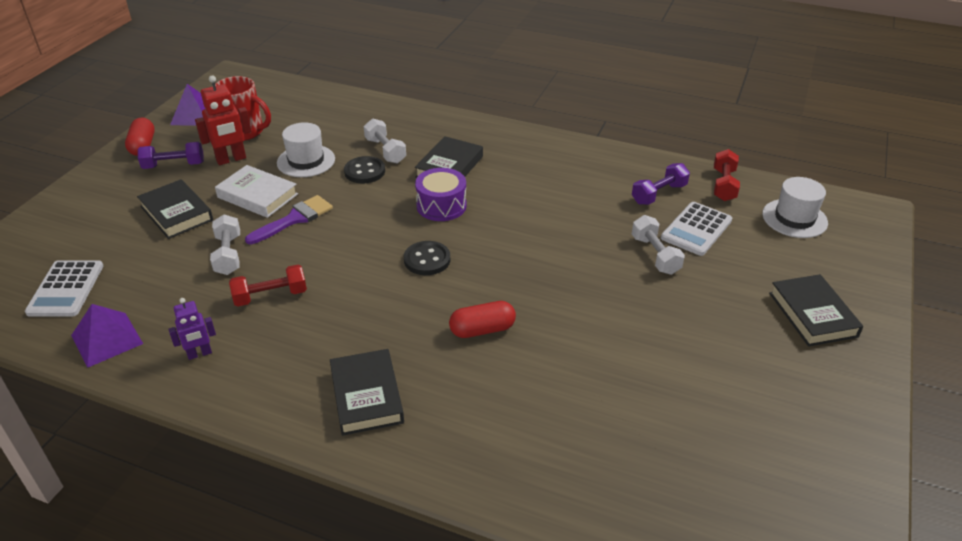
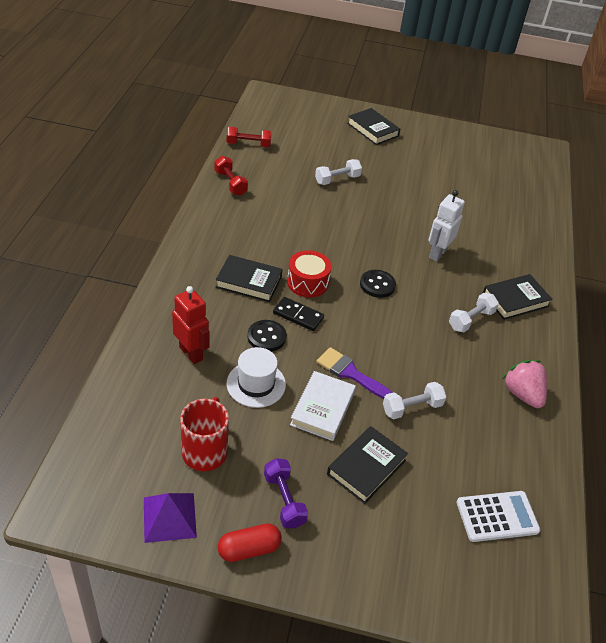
camera: 105 degrees left, 5 degrees up
purple pyramid [71,304,143,368] -> none
purple robot [169,298,216,360] -> pink strawberry [502,360,547,408]
red robot [195,75,252,165] -> red robot moved to [172,286,210,364]
red dumbbell [229,265,307,306] -> red dumbbell moved to [214,156,248,196]
white dumbbell [364,118,406,163] -> white dumbbell moved to [449,293,499,332]
purple drum [415,168,467,221] -> red drum [287,250,331,298]
red capsule [449,301,516,338] -> white robot [428,190,465,262]
purple dumbbell [632,163,690,205] -> none
white calculator [661,202,732,256] -> none
white hat [762,177,828,238] -> none
black book [769,274,863,347] -> black book turned 75 degrees clockwise [347,108,400,145]
none -> black domino [273,297,324,331]

